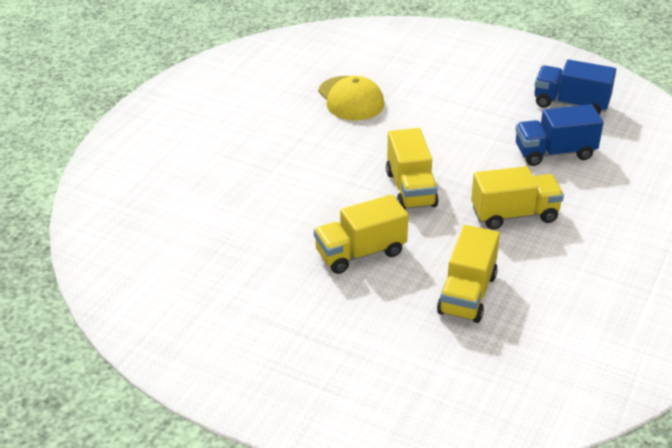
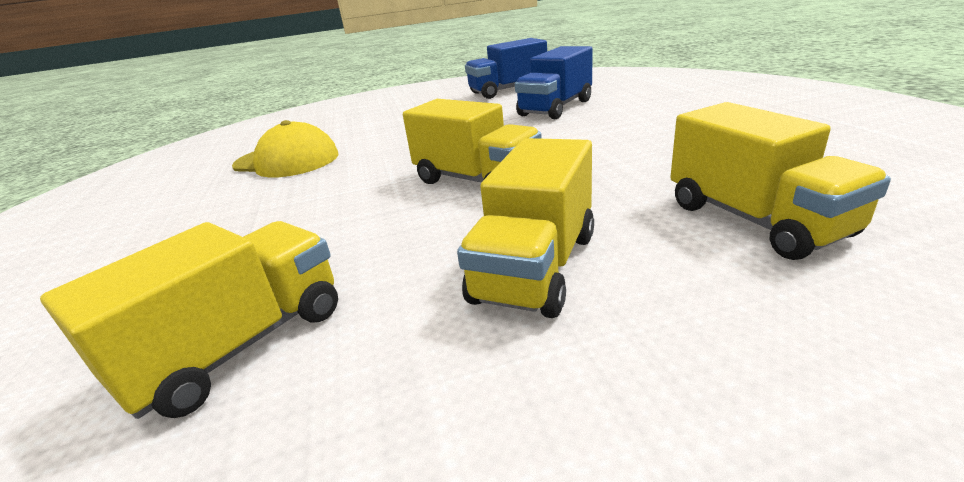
camera: 40 degrees left, 10 degrees down
yellow truck [471,166,564,230] -> yellow truck moved to [40,221,338,419]

